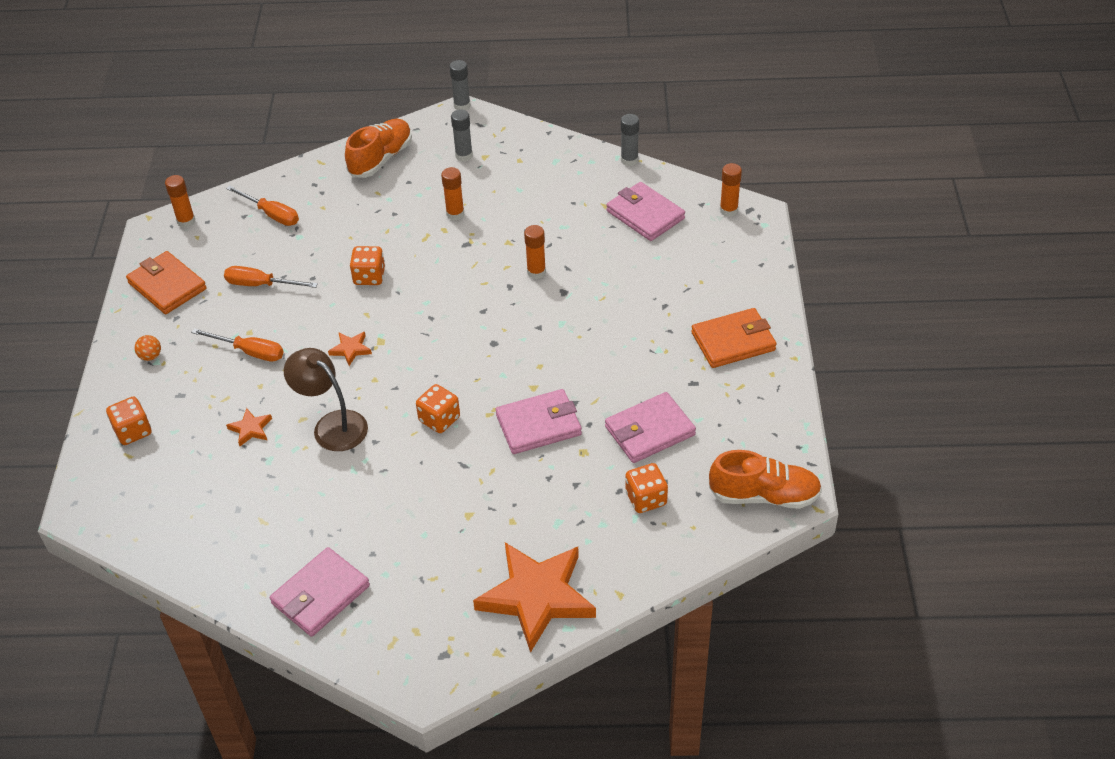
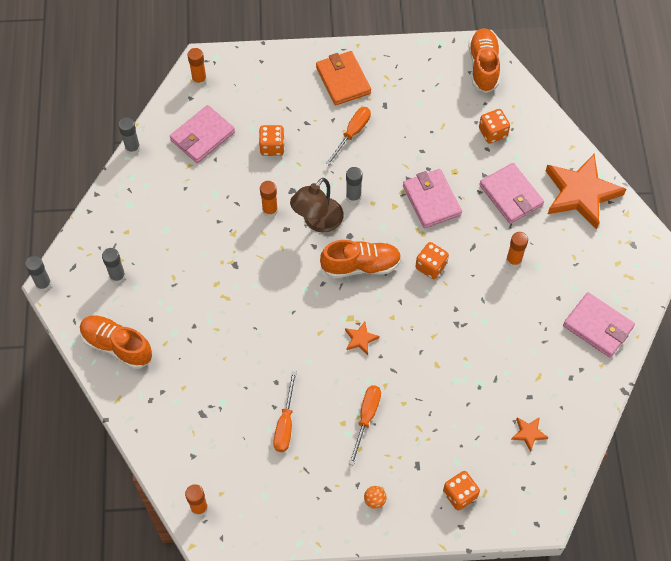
camera: 95 degrees left, 15 degrees up
orange wallet [126,251,207,314] -> none
orange screwdriver [226,186,299,226] -> orange screwdriver moved to [325,107,371,165]
orange star [226,408,272,447] -> orange star moved to [511,417,549,452]
brown lamp [284,348,368,451] -> brown lamp moved to [290,178,344,232]
orange dice [350,246,385,285] -> orange dice moved to [259,125,285,156]
orange glue stick [441,167,464,221] -> orange glue stick moved to [506,232,528,268]
pink wallet [605,392,696,463] -> pink wallet moved to [479,163,544,224]
none -> orange shoe [320,240,402,278]
none -> grey glue stick [346,167,362,204]

